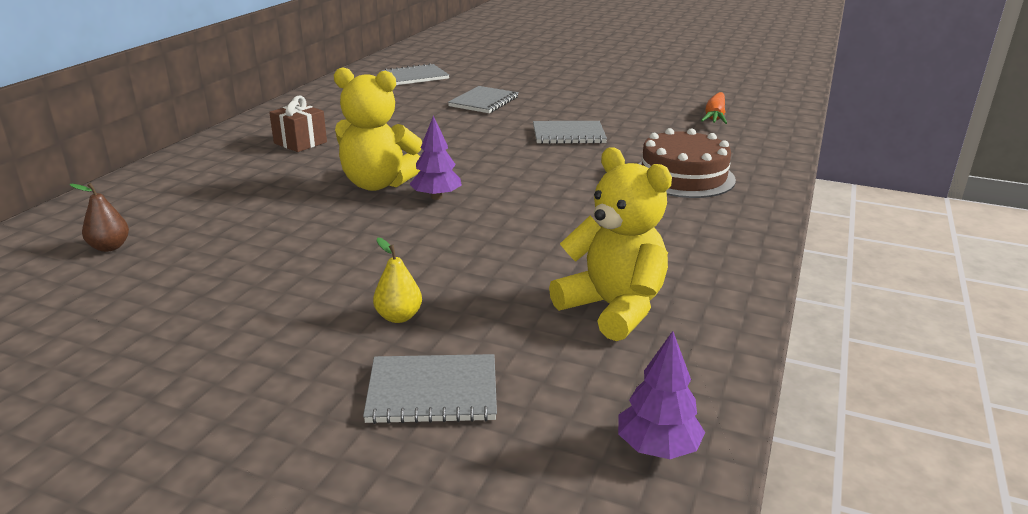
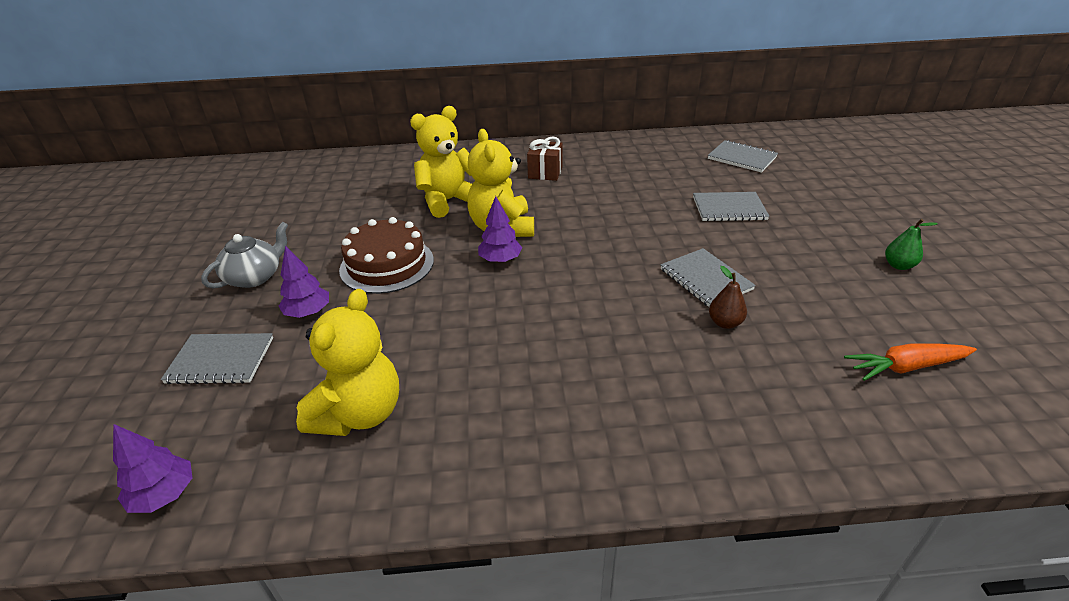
camera: 65 degrees right, 10 degrees up
brown pear [69,183,129,252] -> brown pear moved to [709,266,747,329]
grey notebook [363,354,497,424] -> grey notebook turned 60 degrees counterclockwise [161,333,273,384]
yellow pear [373,238,422,323] -> purple tree [279,246,329,318]
brown cake [638,128,736,198] -> brown cake moved to [339,217,434,294]
none -> grey teapot [201,222,288,288]
none -> yellow teddy bear [410,106,472,218]
none -> green pear [885,219,938,270]

